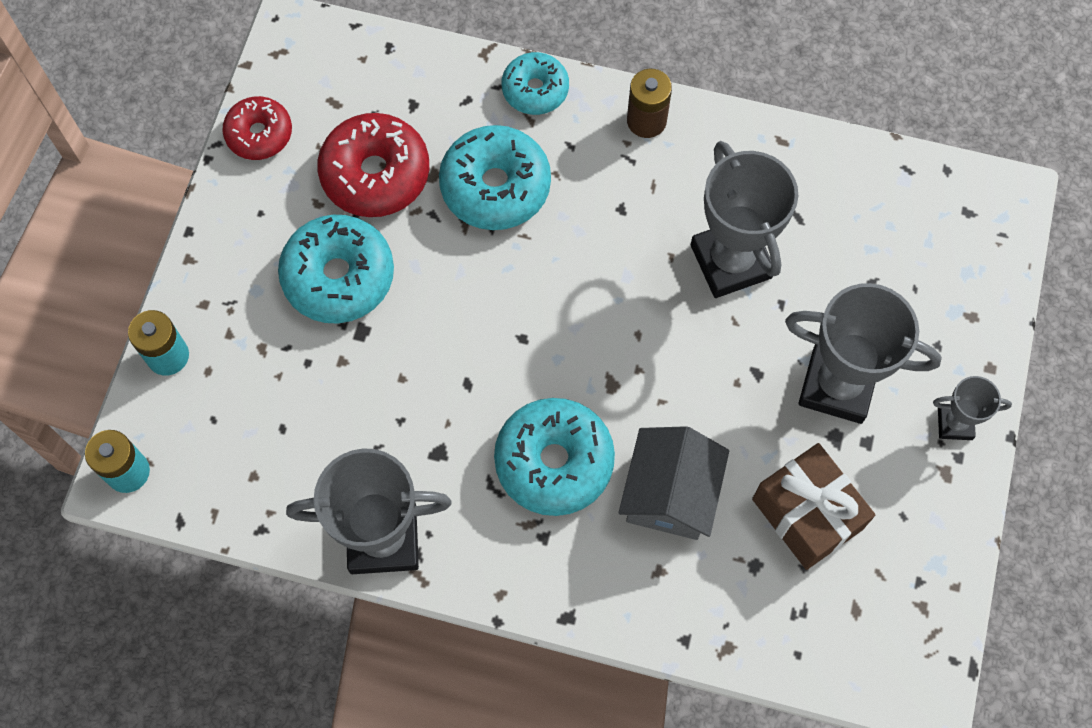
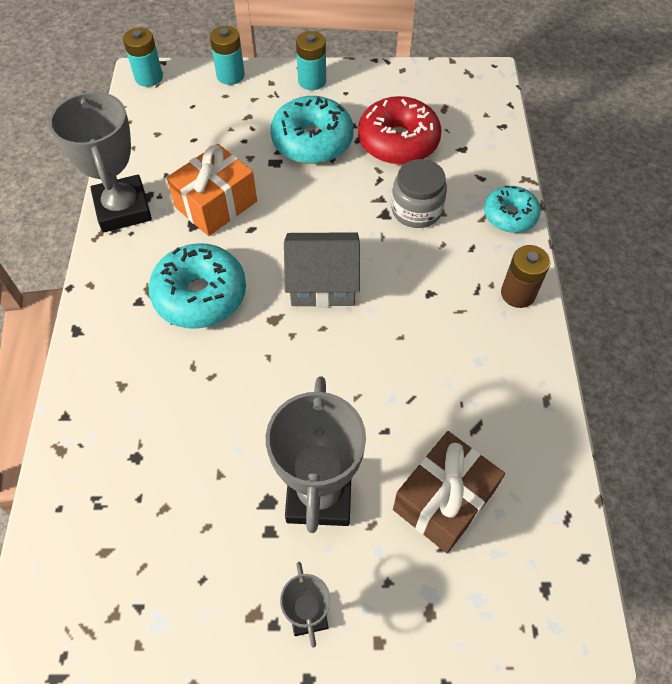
camera: 75 degrees right, 10 degrees down
red donut [222,96,292,160] -> none
turquoise donut [439,125,551,230] -> grey jar [391,159,447,228]
grey house [619,426,729,540] -> grey house moved to [284,232,360,307]
grey trophy [691,141,798,298] -> none
brown gift [752,443,876,570] -> brown gift moved to [393,431,505,553]
none -> orange gift [167,144,257,236]
none -> turquoise battery [296,31,326,90]

